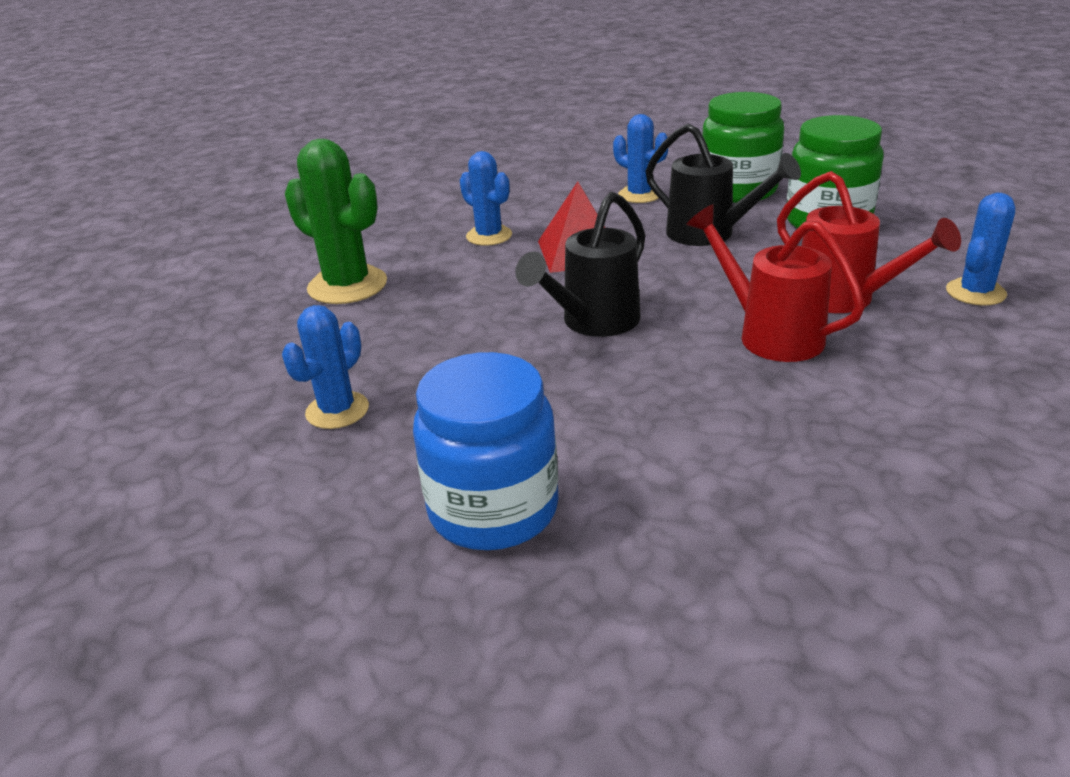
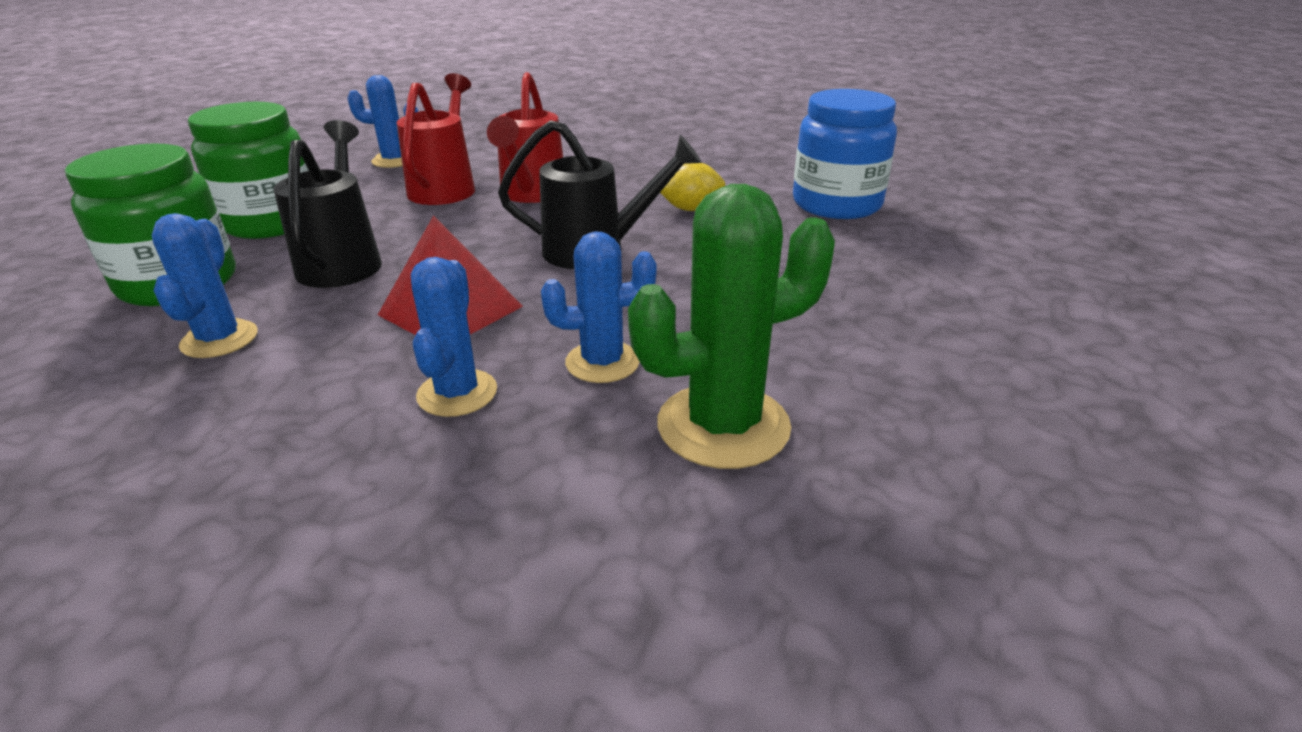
camera: 135 degrees left, 0 degrees up
blue cactus [282,305,369,429] -> blue cactus moved to [541,231,656,383]
green cactus [285,139,387,304] -> green cactus turned 75 degrees clockwise [628,184,835,469]
none -> yellow lemon [660,163,725,211]

